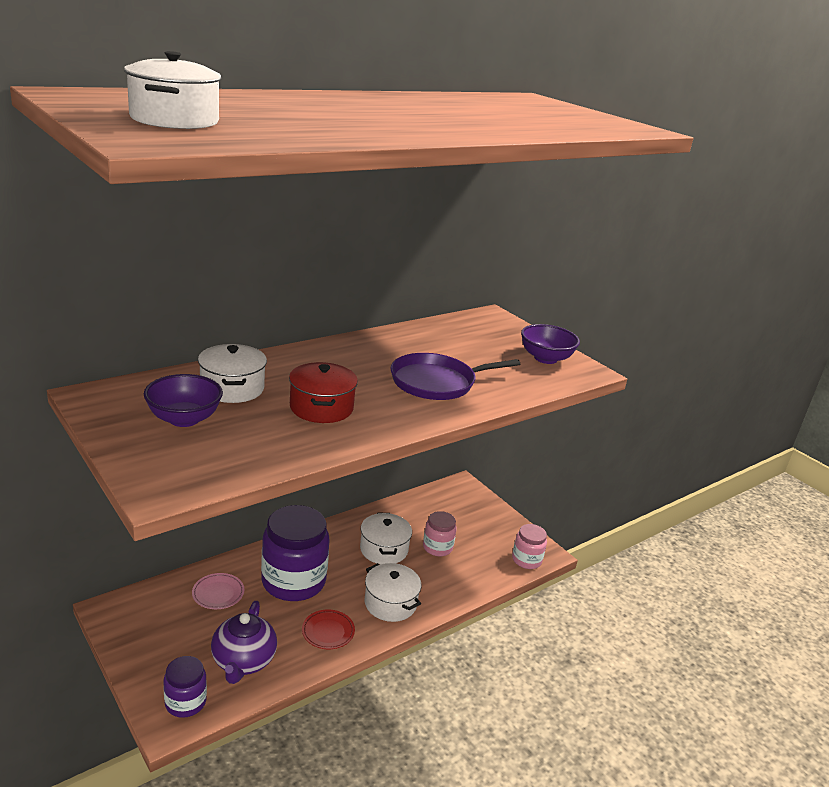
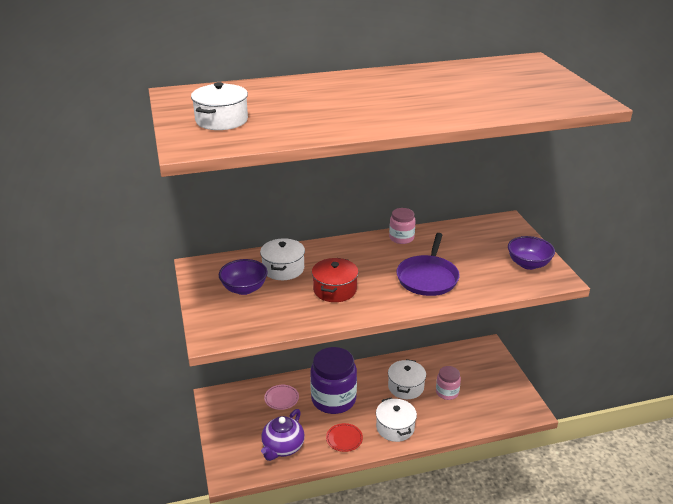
camera: 25 degrees right, 5 degrees up
purple jar [163,656,207,718] -> none
purple pan [391,353,520,400] -> purple pan turned 75 degrees counterclockwise [396,233,460,296]
pink jar [512,524,547,569] -> pink jar moved to [389,208,416,244]

